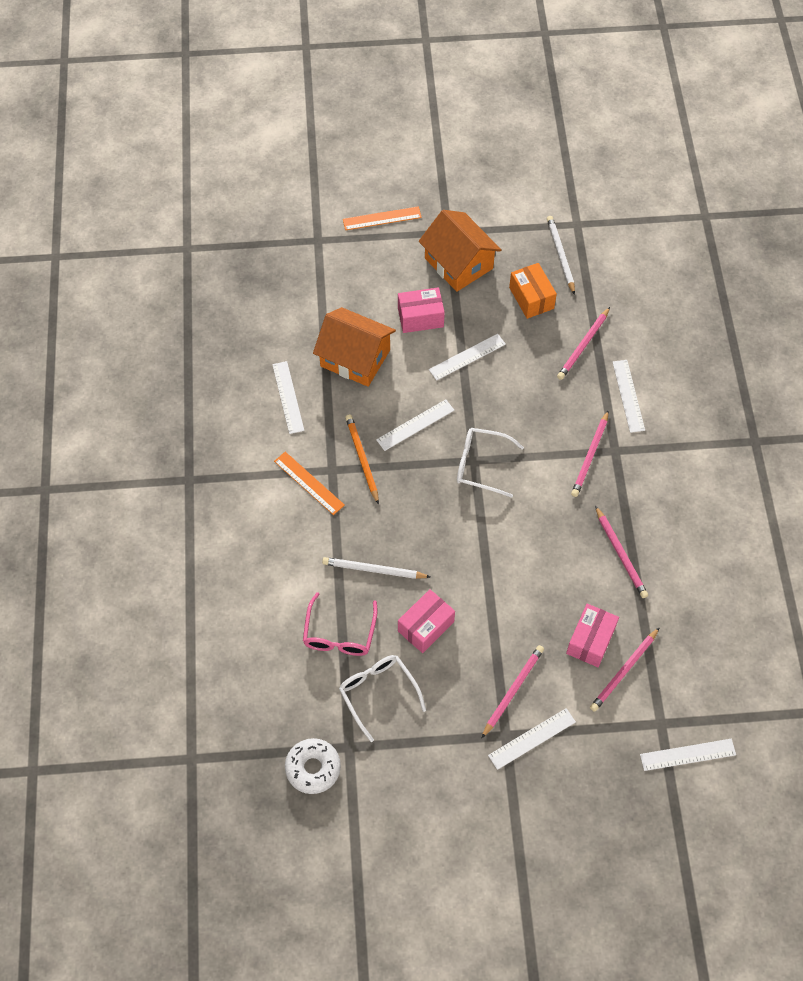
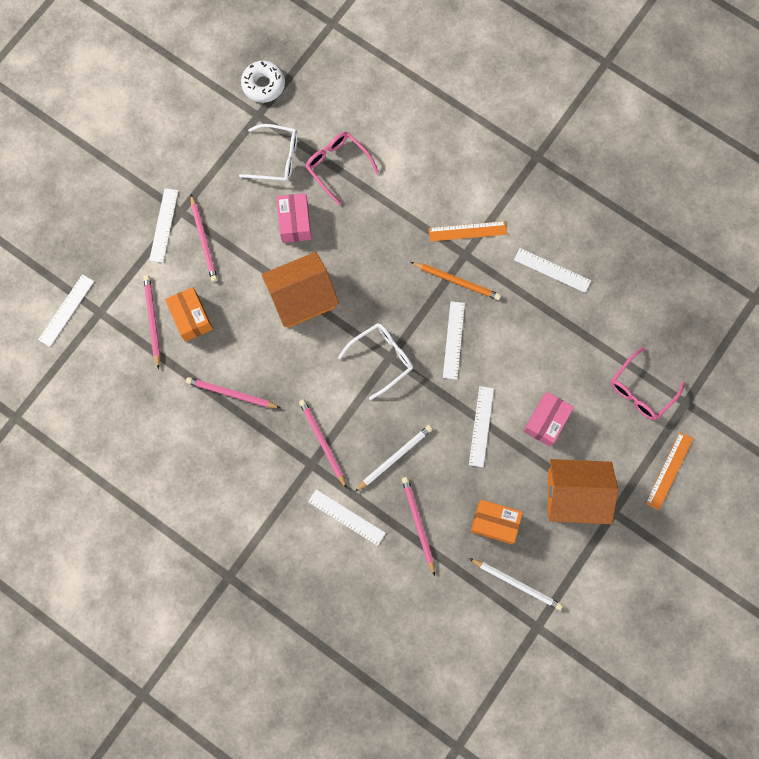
camera: 130 degrees right, 15 degrees up
orange house [313,307,396,387] -> orange house moved to [261,252,339,328]
white pencil [322,557,430,579] -> white pencil moved to [355,425,433,492]
pink box [566,604,619,667] -> orange box [165,287,213,342]
none -> pink glasses [611,347,685,420]

